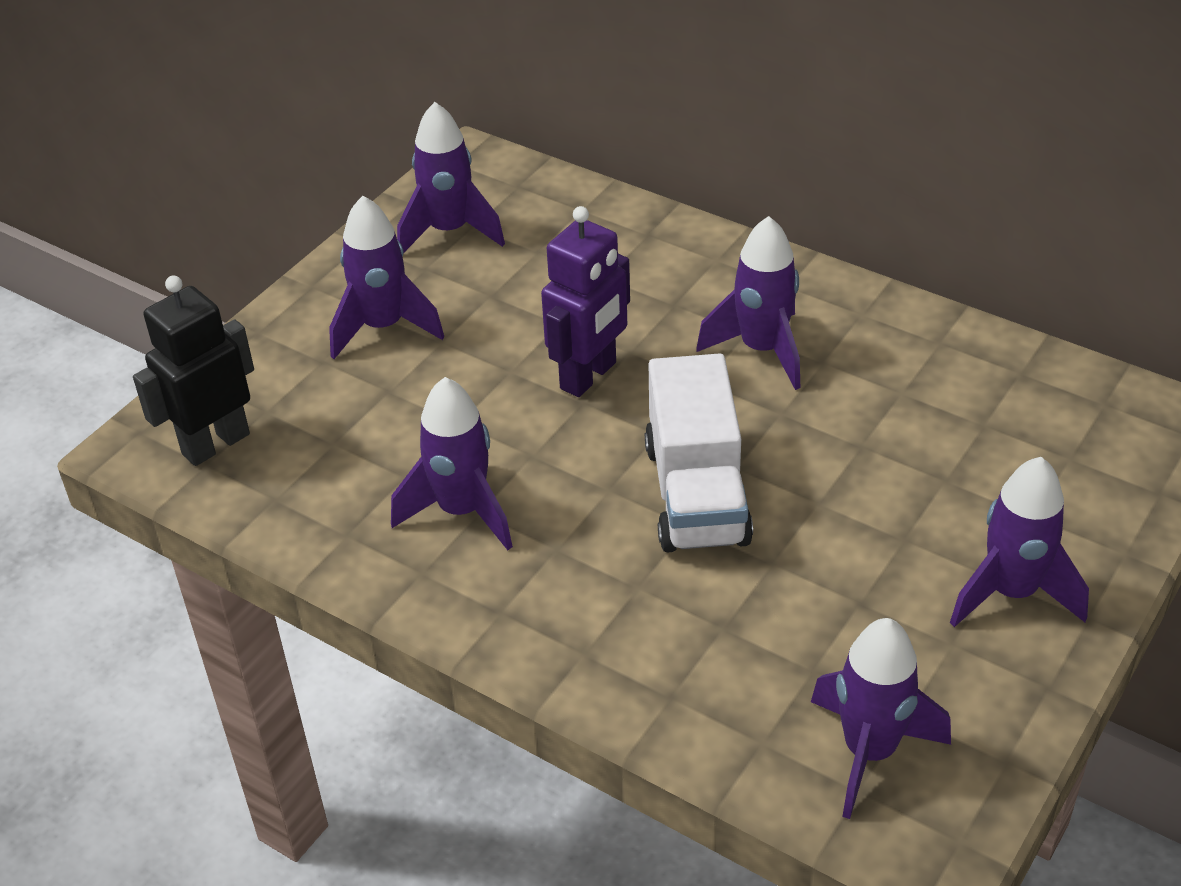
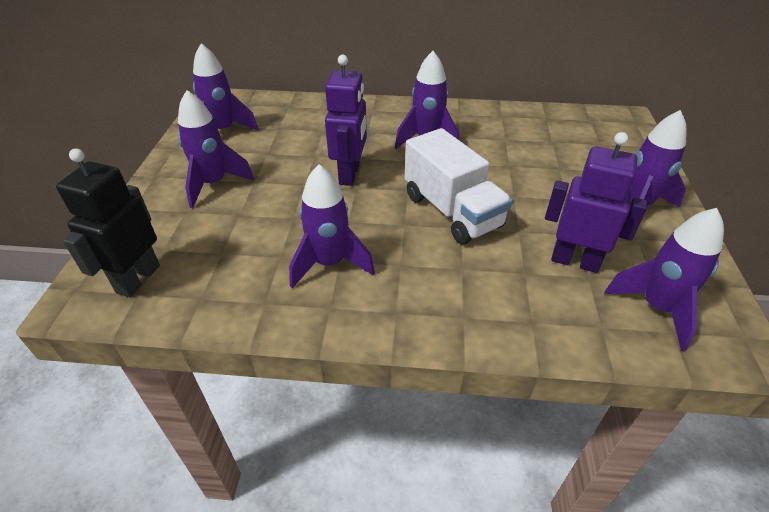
camera: 30 degrees left, 0 degrees up
none -> purple robot [545,132,647,273]

